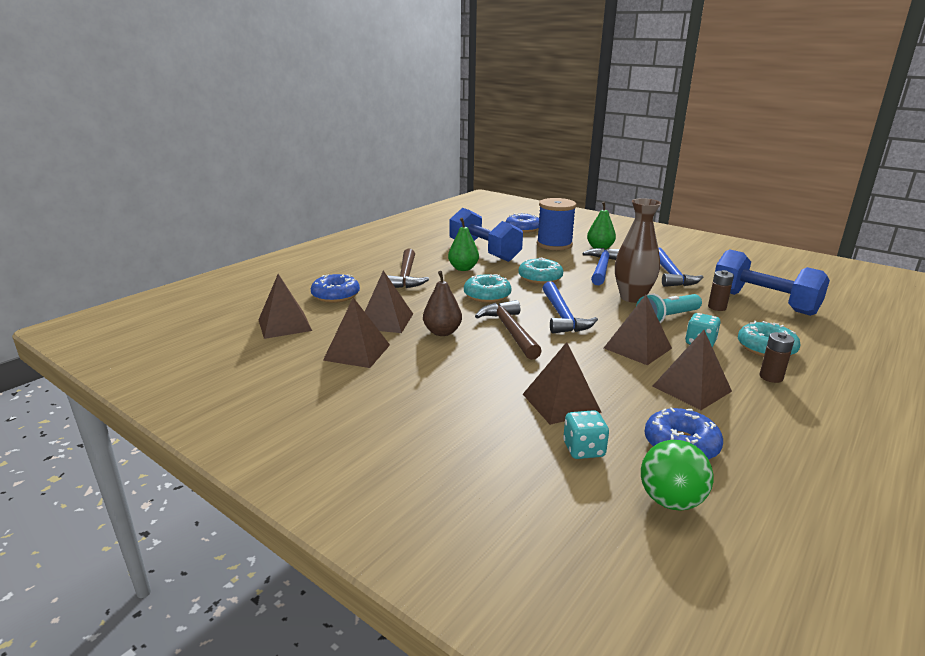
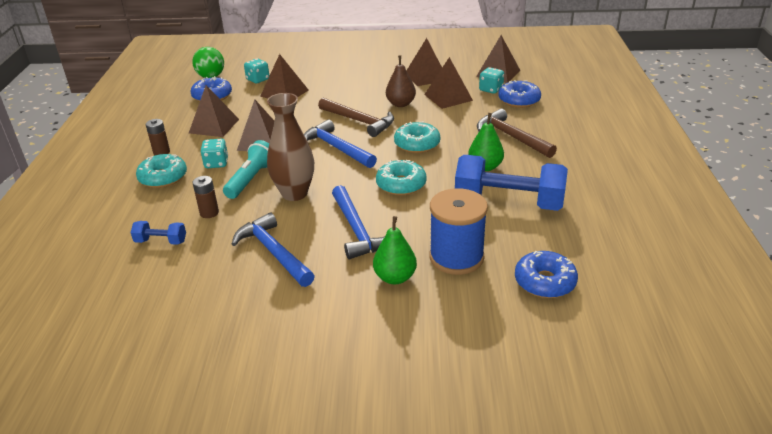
camera: 145 degrees right, 10 degrees up
blue dumbbell [715,249,830,316] -> blue dumbbell [131,221,186,245], size x0.44
none -> turquoise dice [479,67,504,94]

